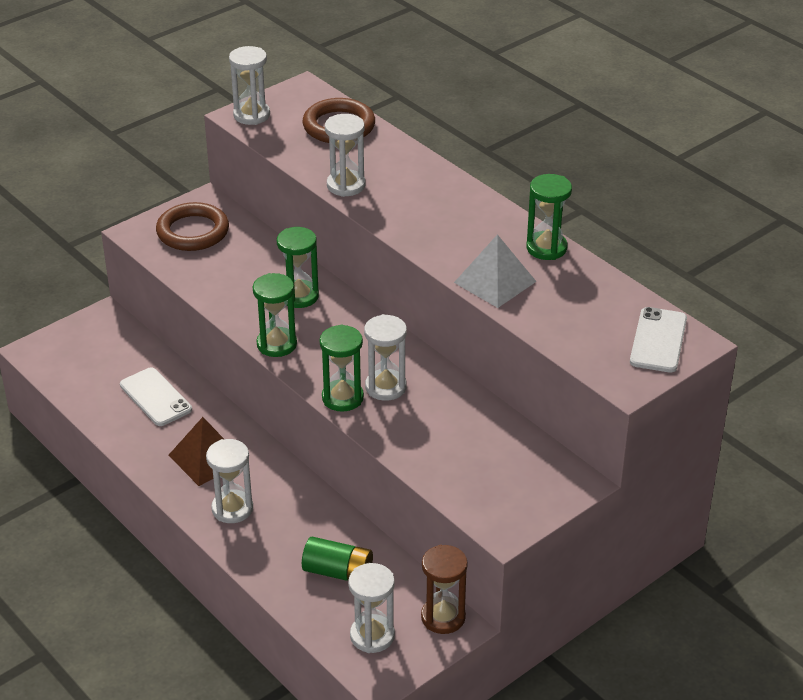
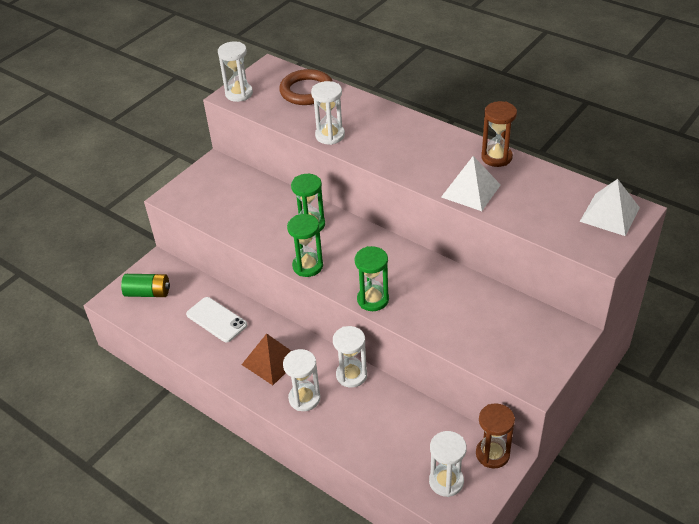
camera: 10 degrees left, 5 degrees up
brown ring [156,202,229,251] -> none
green battery [302,537,373,581] -> green battery moved to [121,274,170,297]
white hourglass [364,314,407,401] -> white hourglass moved to [333,326,367,388]
green hourglass [526,174,572,260] -> brown hourglass [481,101,517,167]
white phone [630,307,687,373] -> white pyramid [580,179,640,236]

